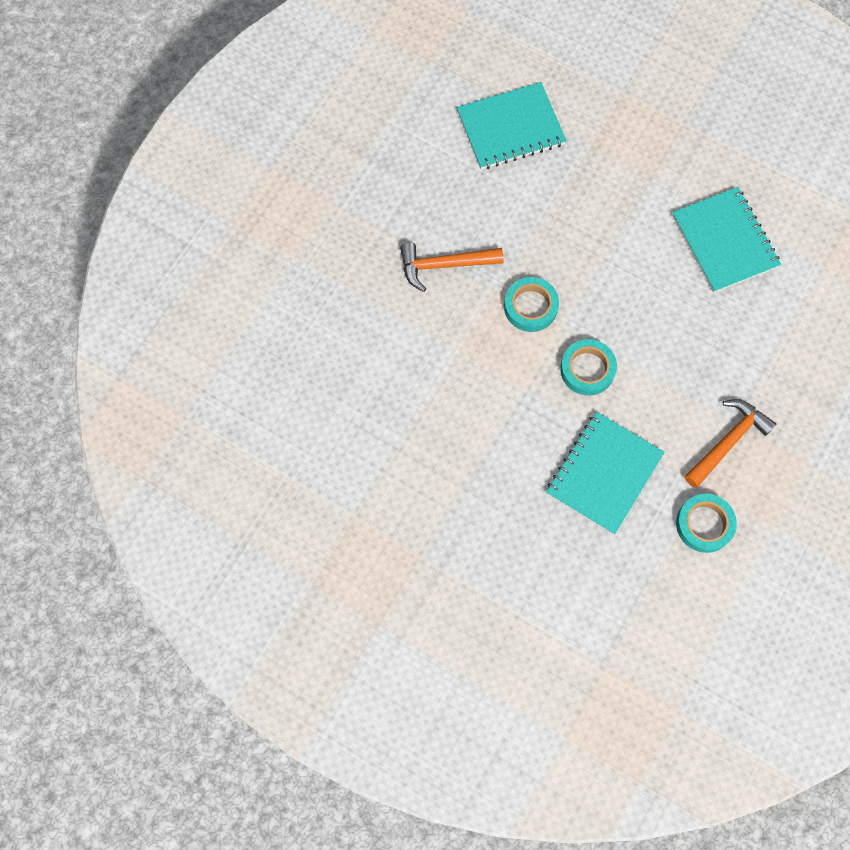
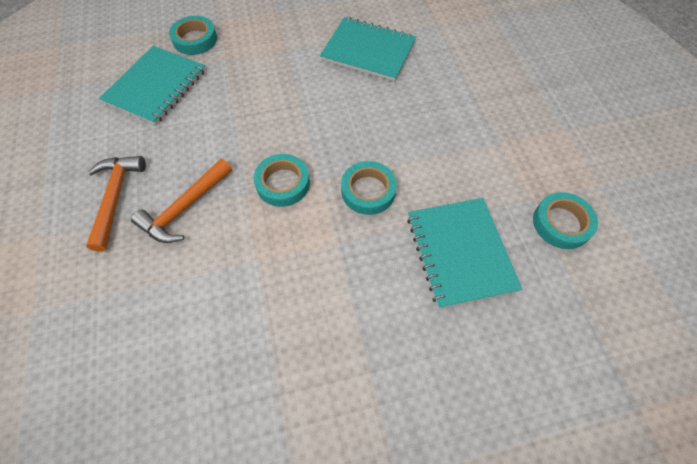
camera: 45 degrees left, 10 degrees down
orange hammer [684,399,776,488] -> orange hammer moved to [86,156,146,252]
none -> turquoise tape [169,16,217,55]

